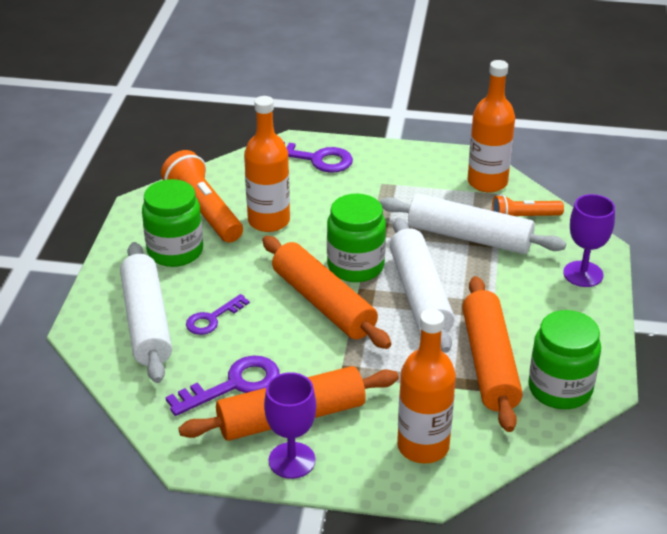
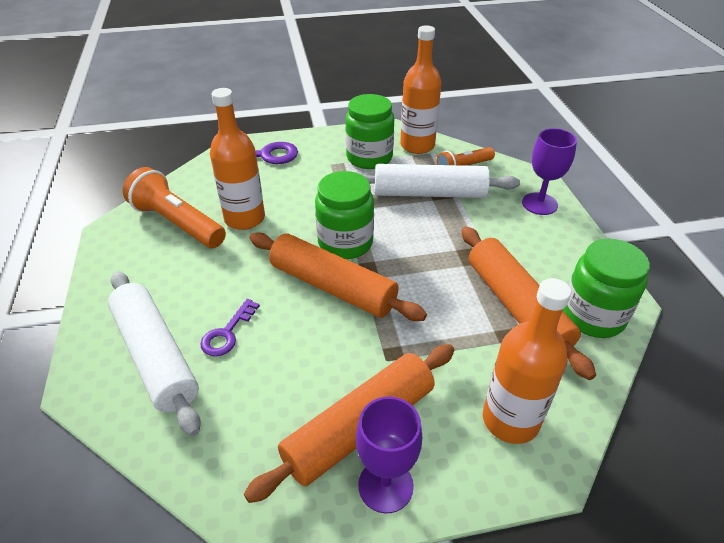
camera: 20 degrees left, 5 degrees up
green jar [142,179,203,267] -> green jar moved to [345,94,394,169]
purple key [166,355,280,416] -> none
white rolling pin [390,217,455,353] -> none

